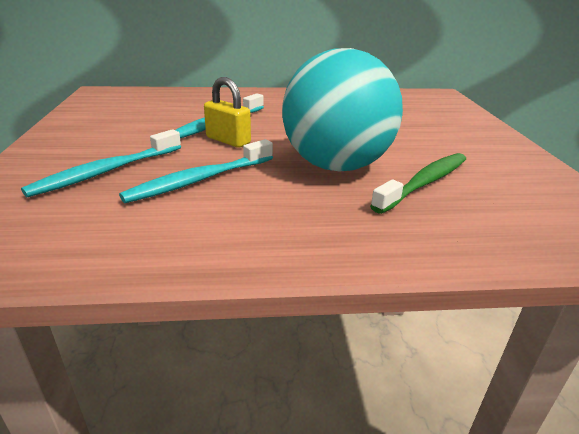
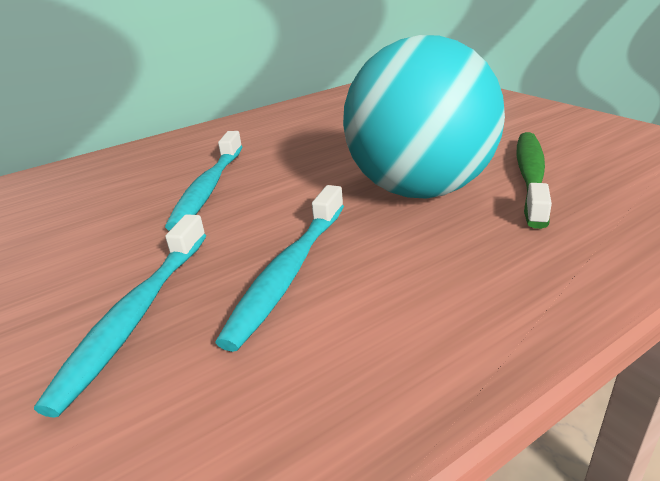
camera: 25 degrees left, 0 degrees up
yellow padlock [204,77,251,148] -> none

